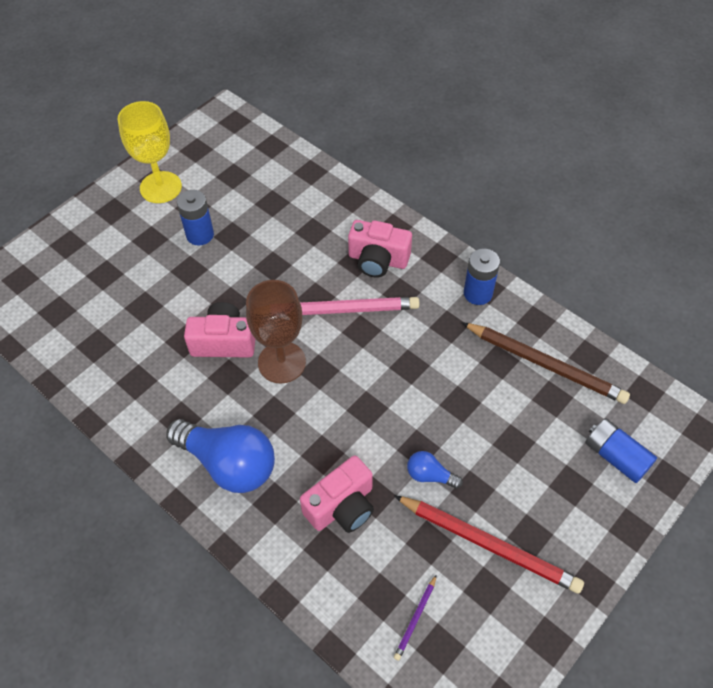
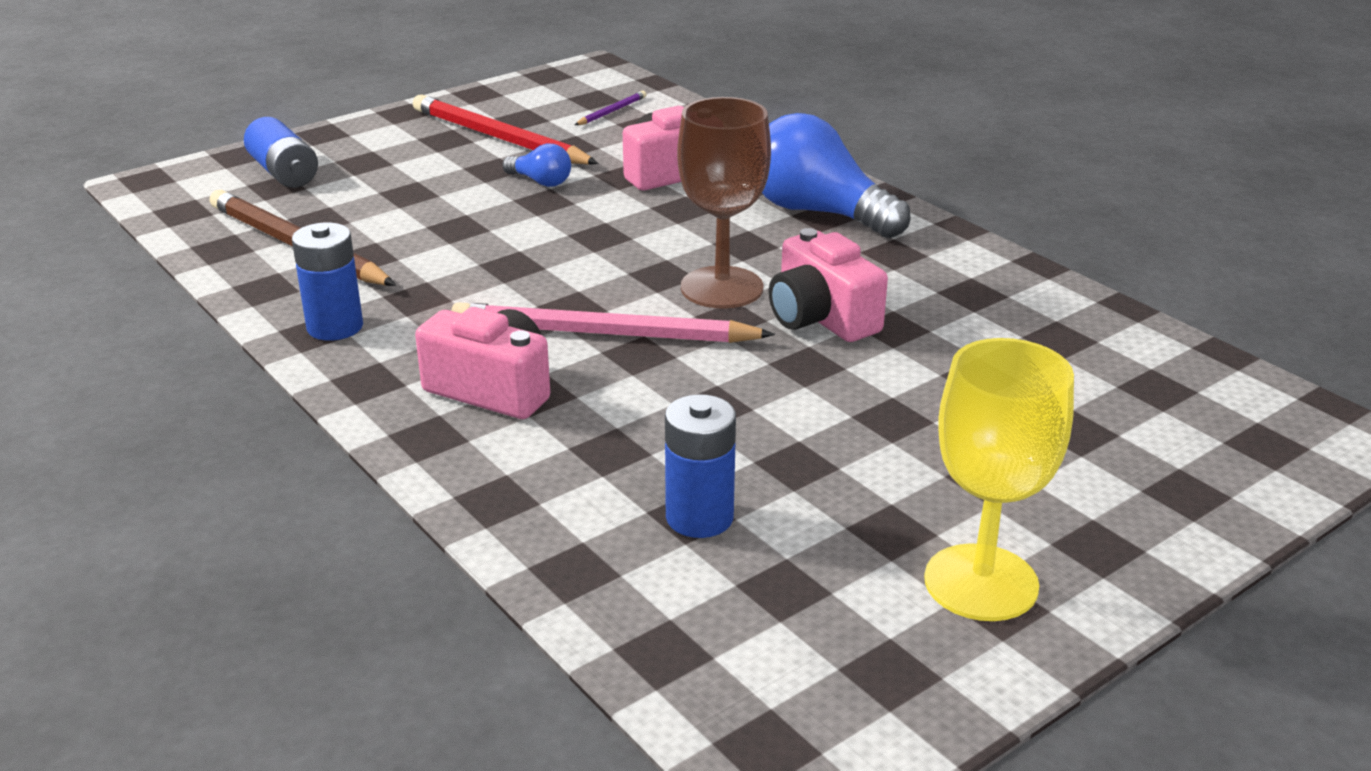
camera: 170 degrees left, 25 degrees down
blue battery [177,190,214,246] -> blue battery moved to [665,394,736,538]
pink camera [184,302,255,357] -> pink camera turned 45 degrees clockwise [769,228,888,342]

